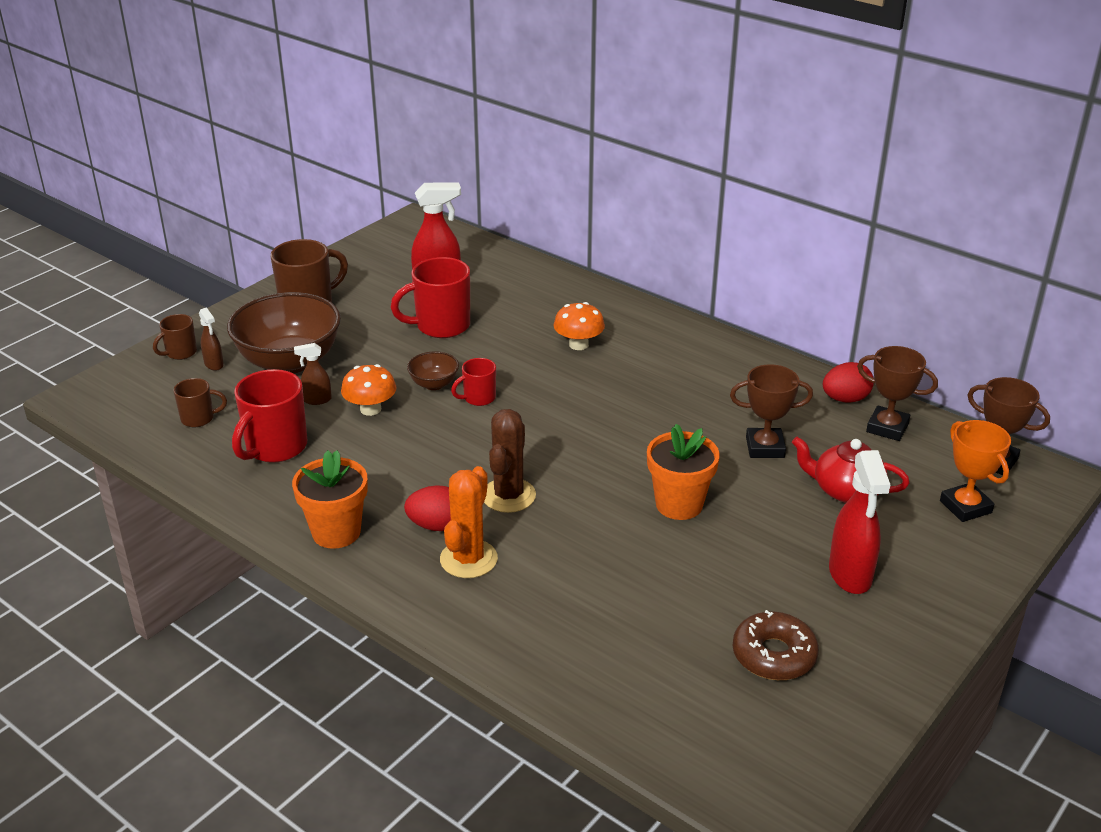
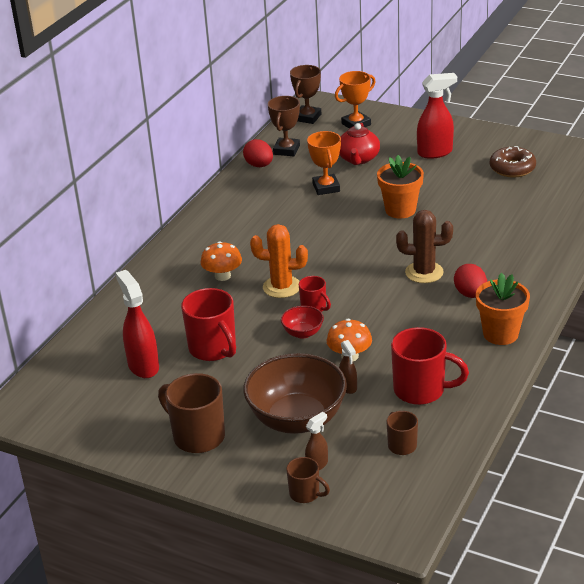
camera: 100 degrees left, 0 degrees up
brown bowl [407,351,459,390] -> red bowl [281,306,324,339]
orange cactus [440,466,498,578] -> orange cactus moved to [250,224,308,298]
brown trophy [730,364,813,458] -> orange trophy [307,131,341,195]

